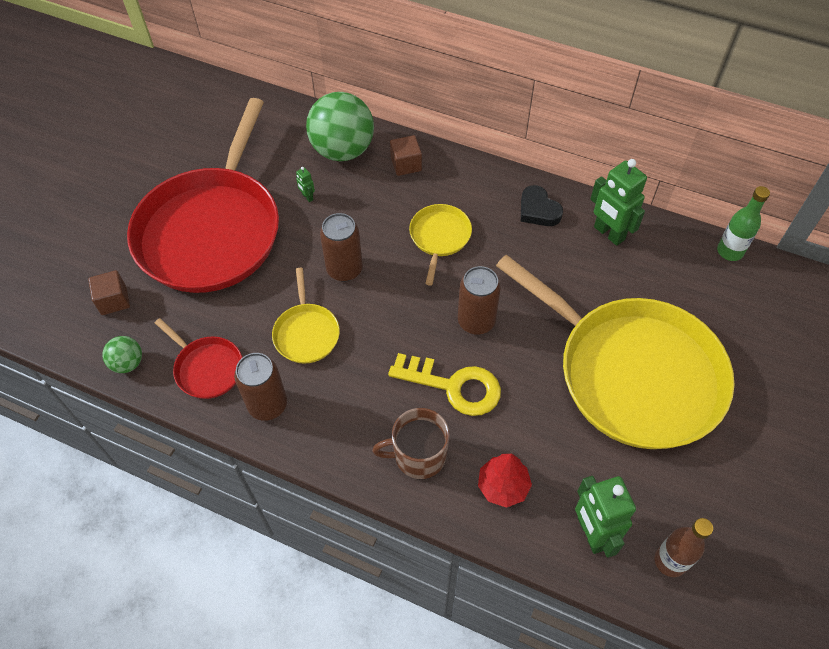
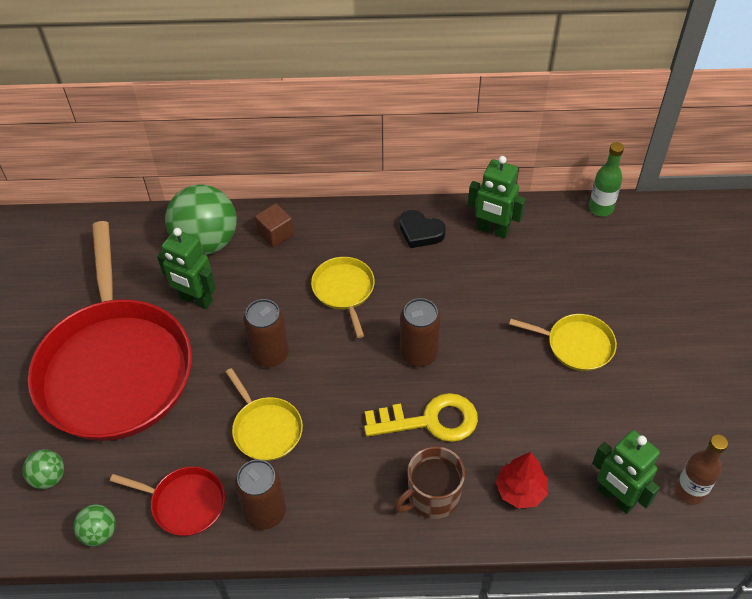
camera: 25 degrees left, 5 degrees down
brown cube [88,270,130,315] -> green ball [23,449,64,489]
green robot [296,167,315,202] -> green robot [157,228,216,309], size x2.33
yellow pan [496,255,735,449] -> yellow pan [509,314,617,371], size x0.42

